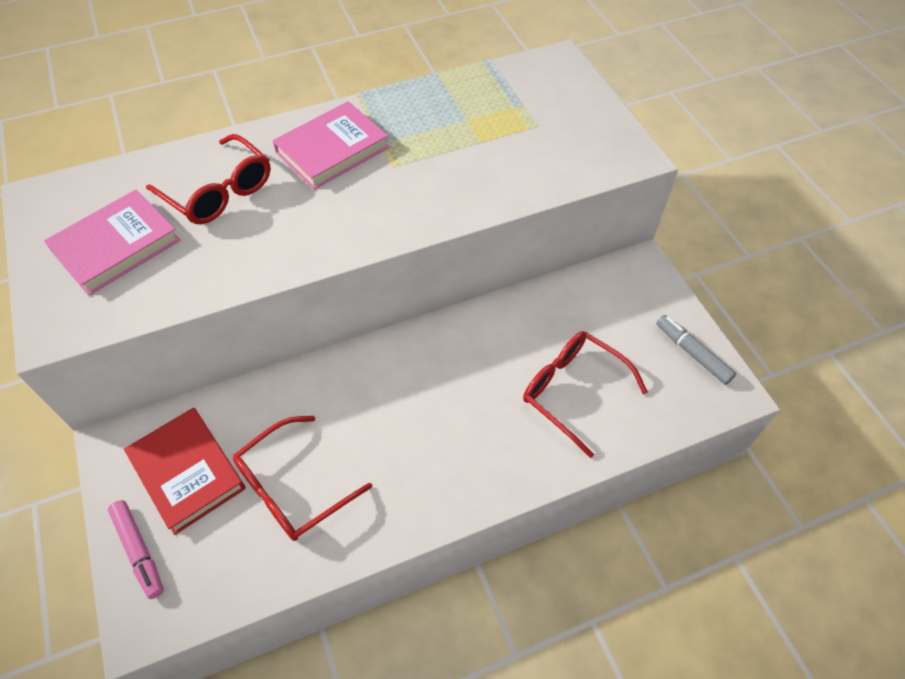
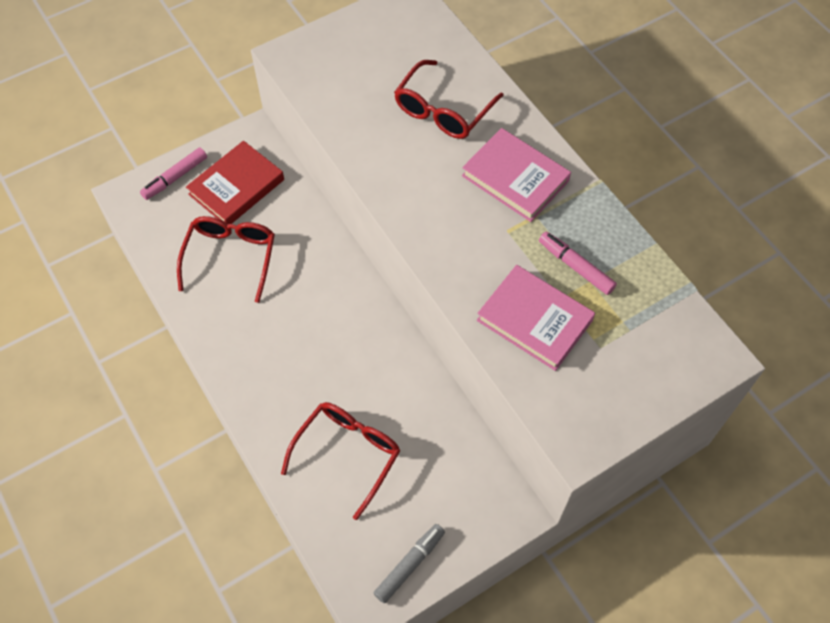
camera: 80 degrees right, 5 degrees up
pink book [44,189,180,296] -> pink book moved to [477,265,595,371]
red glasses [233,416,372,541] -> red glasses turned 60 degrees clockwise [177,216,275,303]
none -> pink marker [539,232,617,295]

